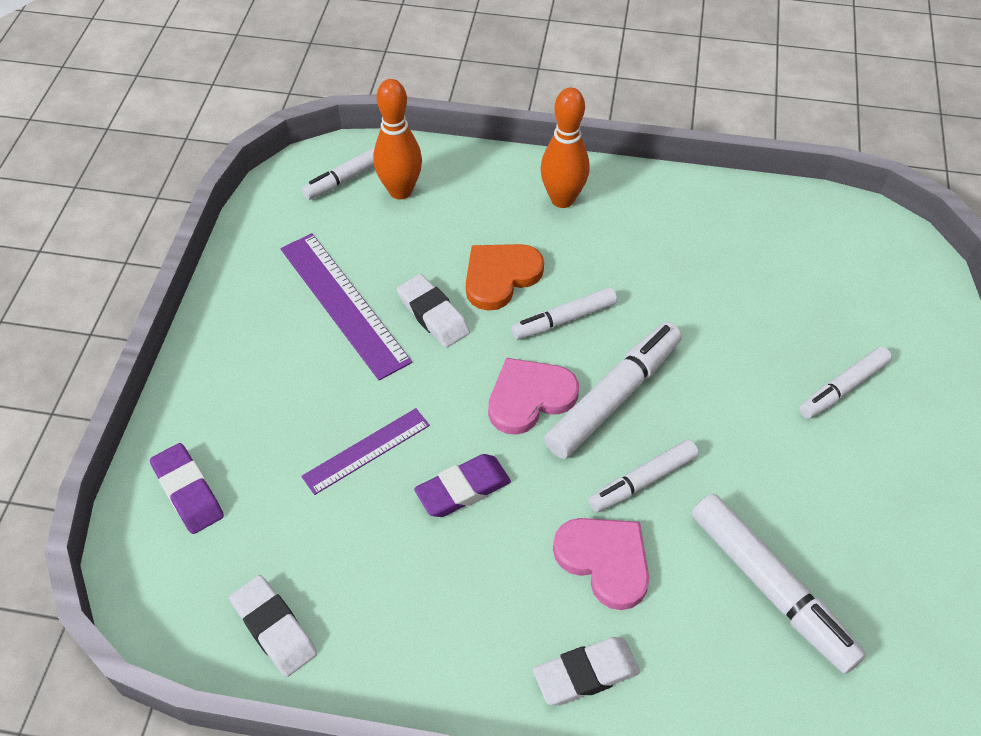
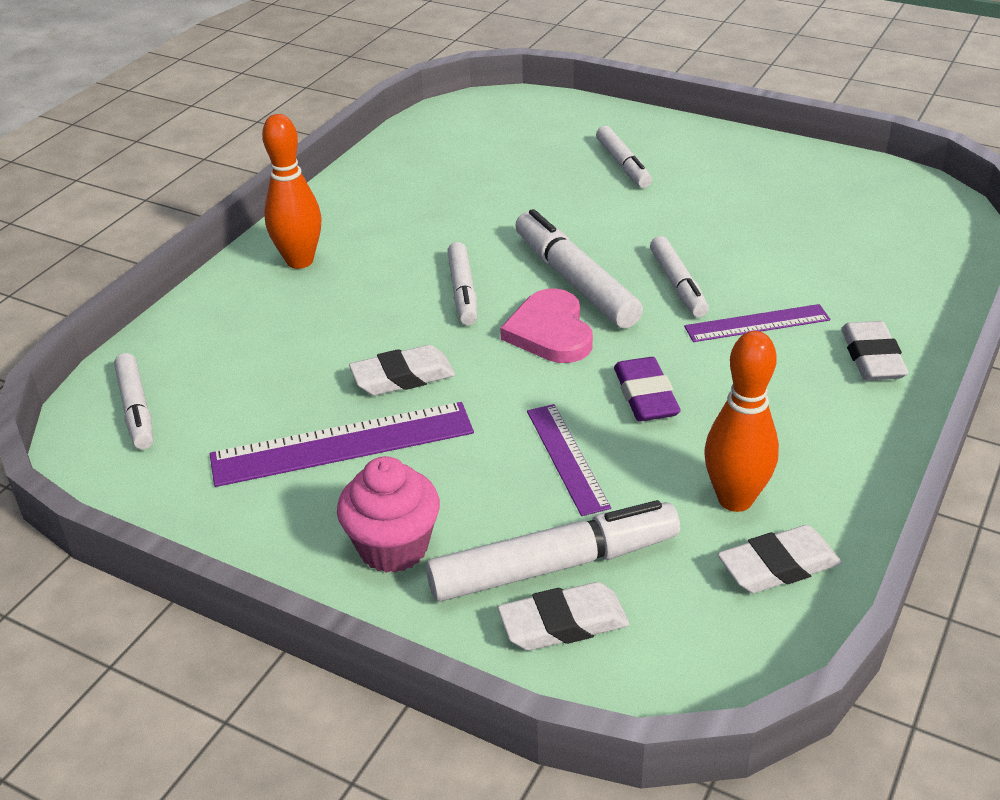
camera: 70 degrees left, 15 degrees down
purple eraser [150,443,224,534] -> white eraser [497,582,629,651]
orange bowling pin [373,79,422,199] -> orange bowling pin moved to [704,331,779,512]
orange heart [466,244,544,311] -> none
pink heart [553,518,649,610] -> purple ruler [684,304,830,342]
white marker [692,493,866,674] -> white marker moved to [426,500,680,602]
none -> pink cupcake [337,456,440,573]

